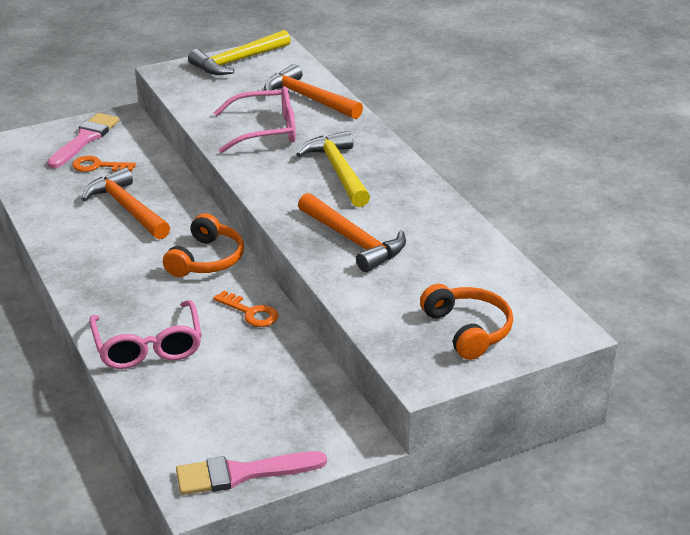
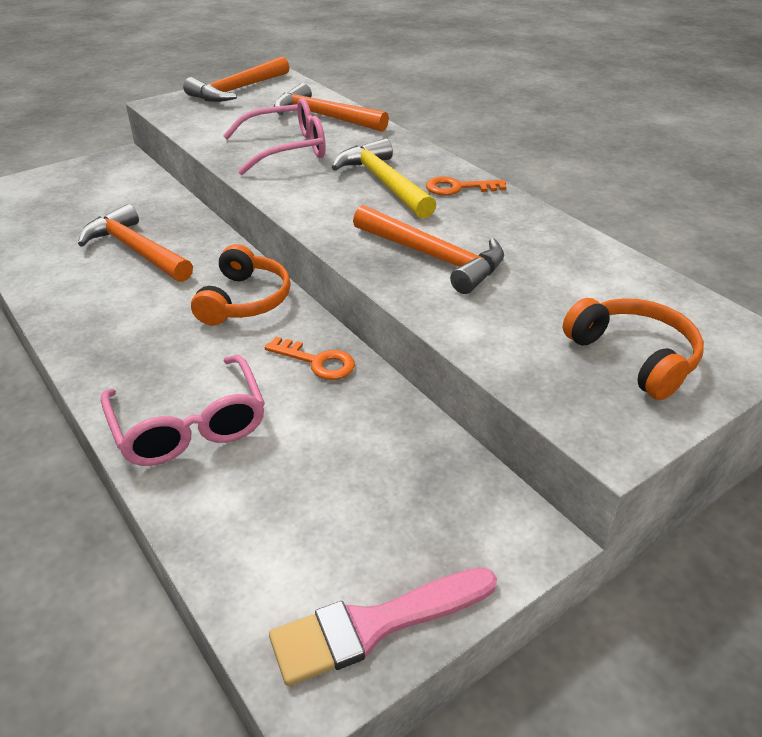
camera: 10 degrees left, 5 degrees up
pink brush [47,113,119,168] -> none
orange key [72,156,136,172] -> orange key moved to [426,176,506,195]
yellow hammer [188,30,291,75] -> orange hammer [183,56,290,102]

